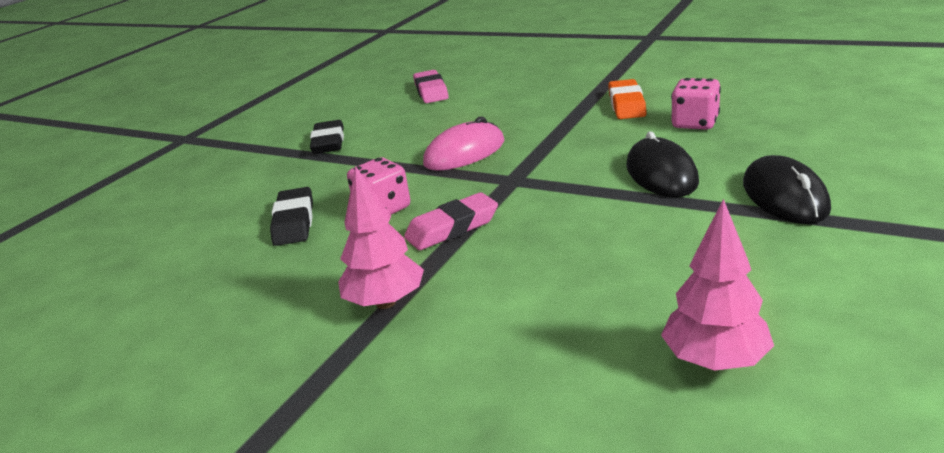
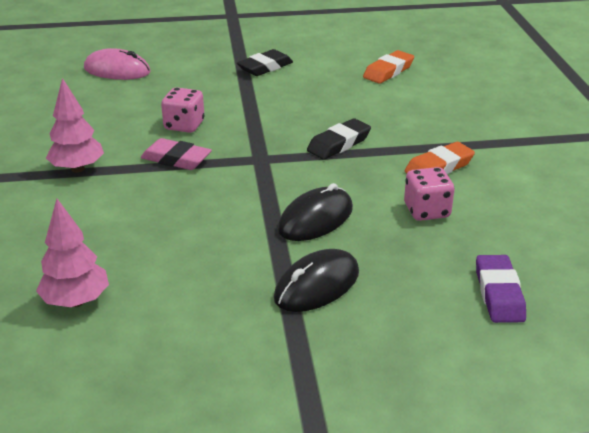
camera: 50 degrees right, 5 degrees up
black eraser [270,187,313,246] -> black eraser moved to [307,118,371,160]
pink eraser [413,70,449,103] -> orange eraser [363,50,414,84]
pink mouse [423,116,504,170] -> pink mouse moved to [84,48,151,80]
none -> purple eraser [476,255,526,323]

